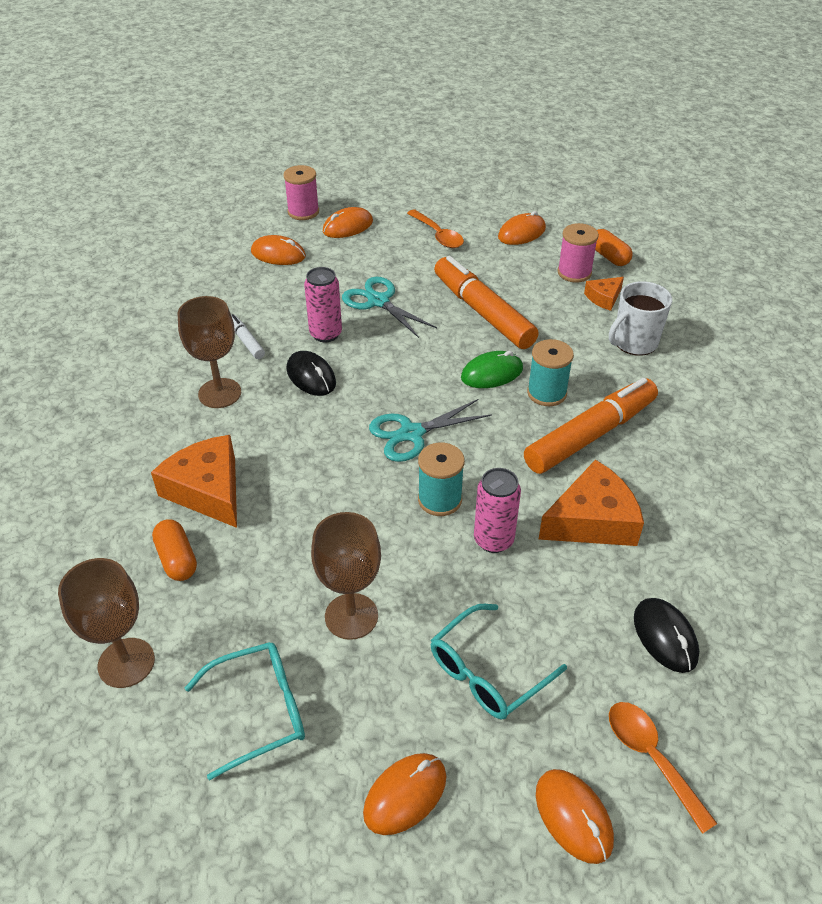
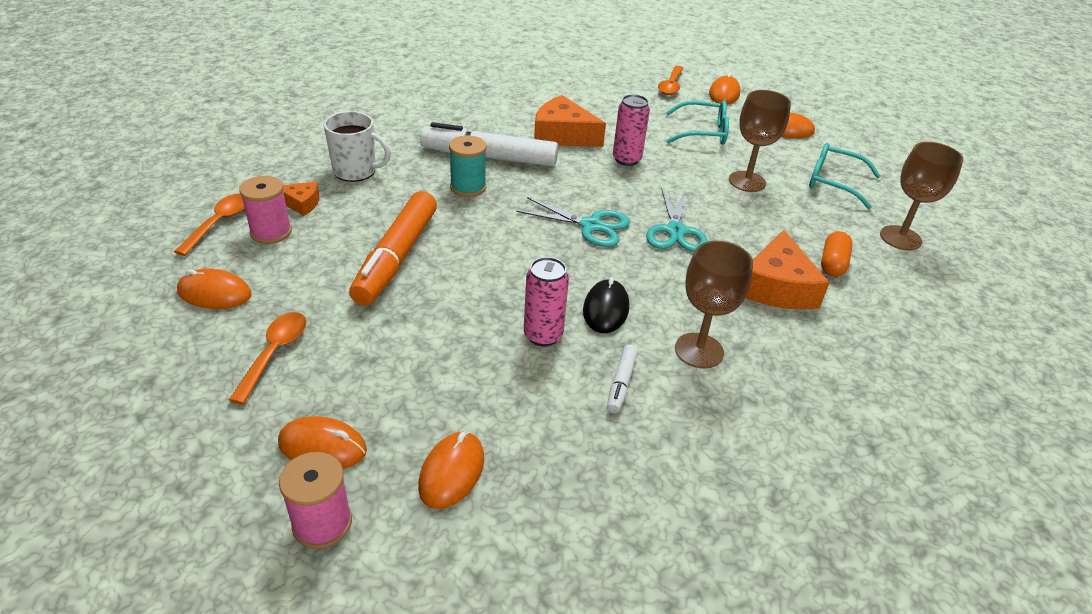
camera: 135 degrees left, 5 degrees down
orange mouse [251,235,306,265] -> orange mouse turned 45 degrees clockwise [418,432,484,509]
turquoise scissors [342,277,437,338] -> turquoise scissors moved to [646,187,708,252]
turquoise spool [418,443,465,516] -> none
green mouse [461,351,523,388] -> none
orange marker [524,378,658,474] -> white marker [420,122,558,167]
orange capsule [595,229,633,266] -> orange spoon [174,193,245,256]
black mouse [634,598,699,673] -> none

